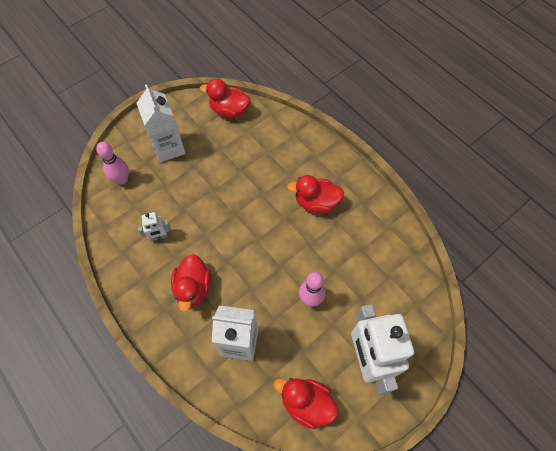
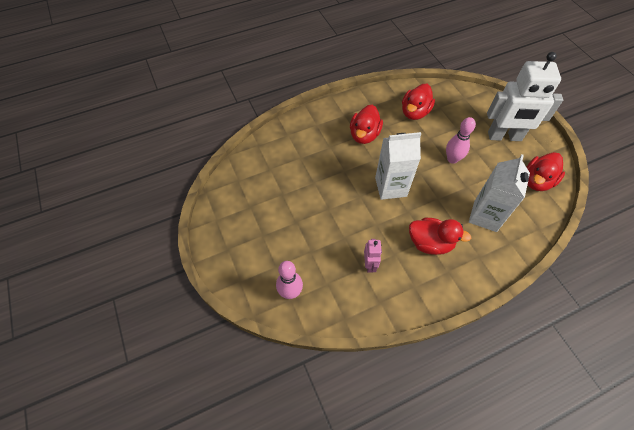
camera: 75 degrees left, 5 degrees down
white carton [137,84,186,162] -> white carton moved to [375,132,421,200]
white robot [138,212,171,241] -> pink robot [364,239,382,272]
red duck [200,79,250,118] -> red duck moved to [402,84,435,120]

